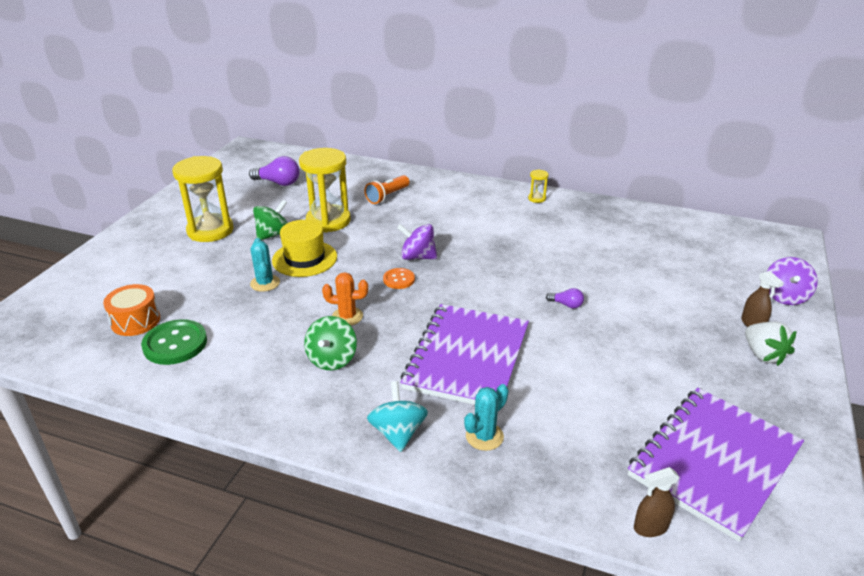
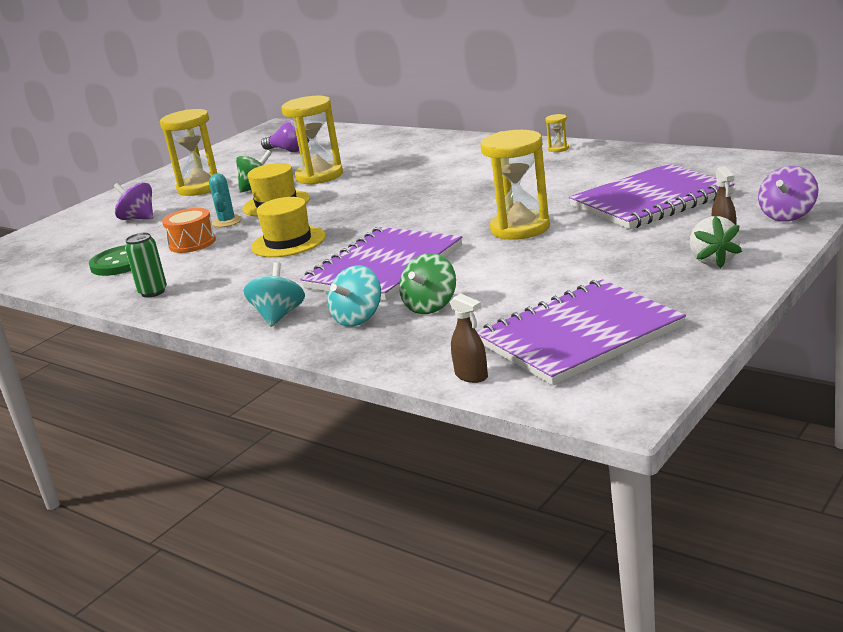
camera: 20 degrees right, 10 degrees down
orange drum [103,284,160,336] -> orange drum moved to [162,208,216,253]
green spinning top [304,316,357,370] -> green spinning top moved to [399,253,456,314]
orange cactus [322,272,368,326] -> yellow hat [251,197,326,257]
orange flashlight [364,175,410,204] -> none
orange button [383,268,415,289] -> none
purple spinning top [397,224,437,260] -> purple spinning top moved to [114,182,153,220]
turquoise cactus [464,384,509,451] -> turquoise spinning top [328,265,381,327]
purple light bulb [546,288,584,308] -> yellow hourglass [480,130,550,240]
brown spray bottle [634,467,680,537] -> brown spray bottle turned 135 degrees counterclockwise [450,293,488,383]
none -> green can [125,232,167,298]
none -> purple notebook [569,163,734,229]

